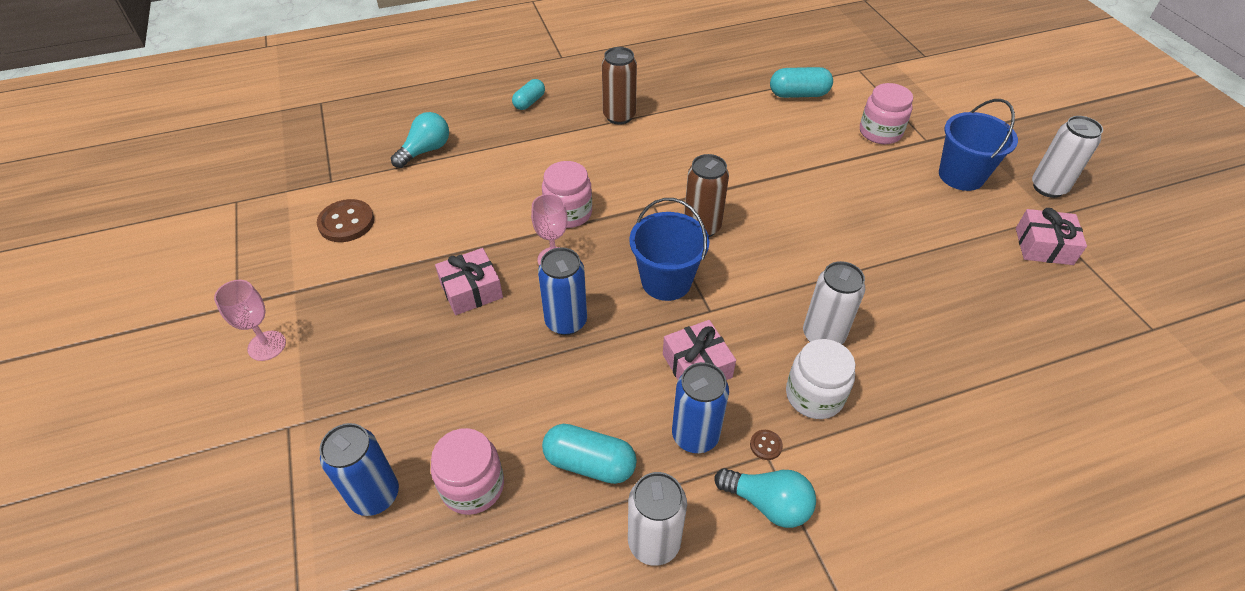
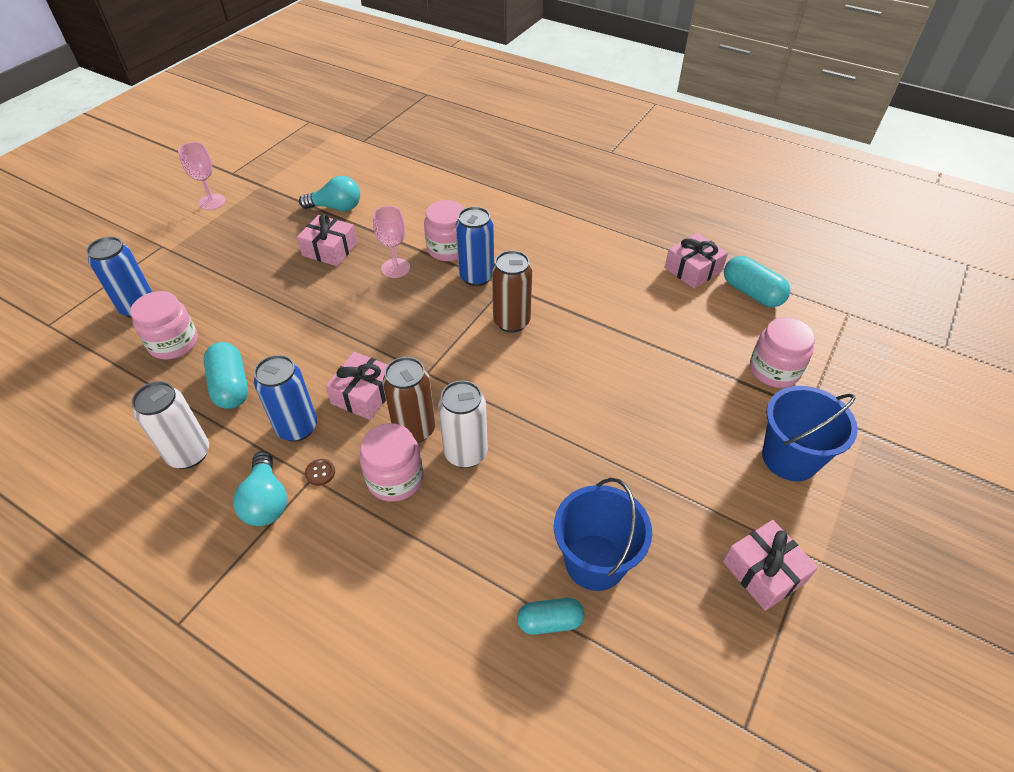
camera: 50 degrees right, 0 degrees up
brown button [317,199,374,242] -> none
turquoise light bulb [391,112,449,168] -> turquoise light bulb moved to [299,176,360,211]
turquoise capsule [512,79,545,110] -> turquoise capsule moved to [517,598,584,635]
blue can [538,247,587,335] -> blue can moved to [456,206,494,286]
brown can [602,47,637,125] -> brown can moved to [383,357,435,443]
blue bucket [630,198,710,301] -> blue bucket moved to [554,478,652,591]
white jar [786,339,855,419] -> pink jar [360,423,424,502]
white can [1032,116,1103,198] -> none
none -> pink gift [664,233,728,289]

